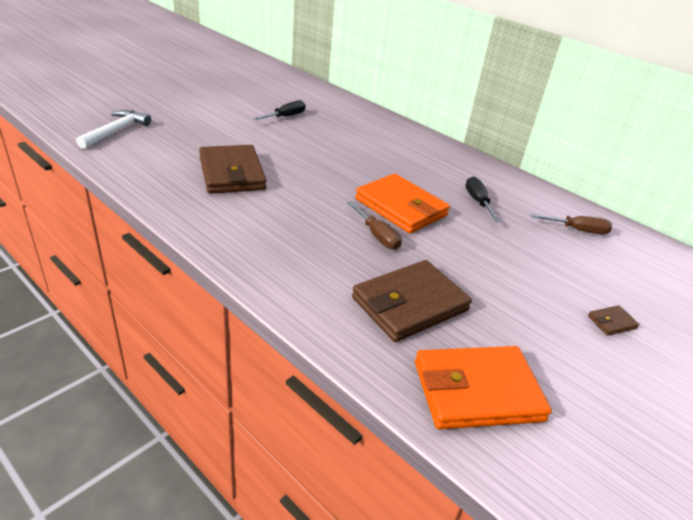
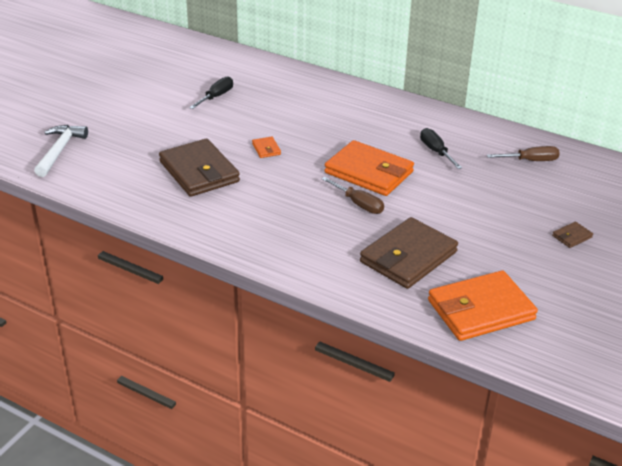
camera: 10 degrees left, 0 degrees up
none -> orange wallet [252,137,281,158]

